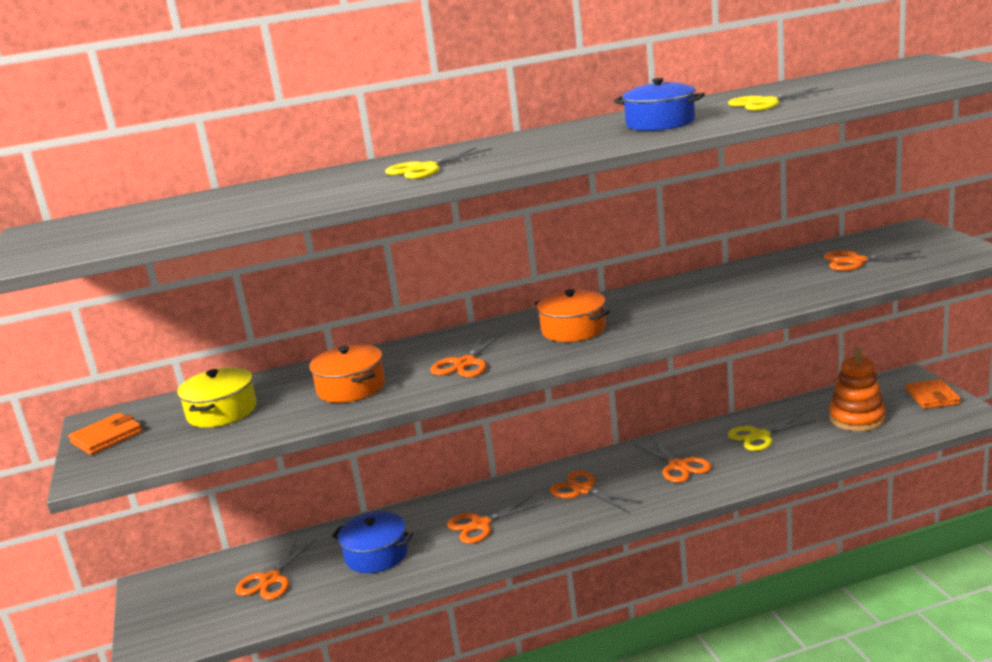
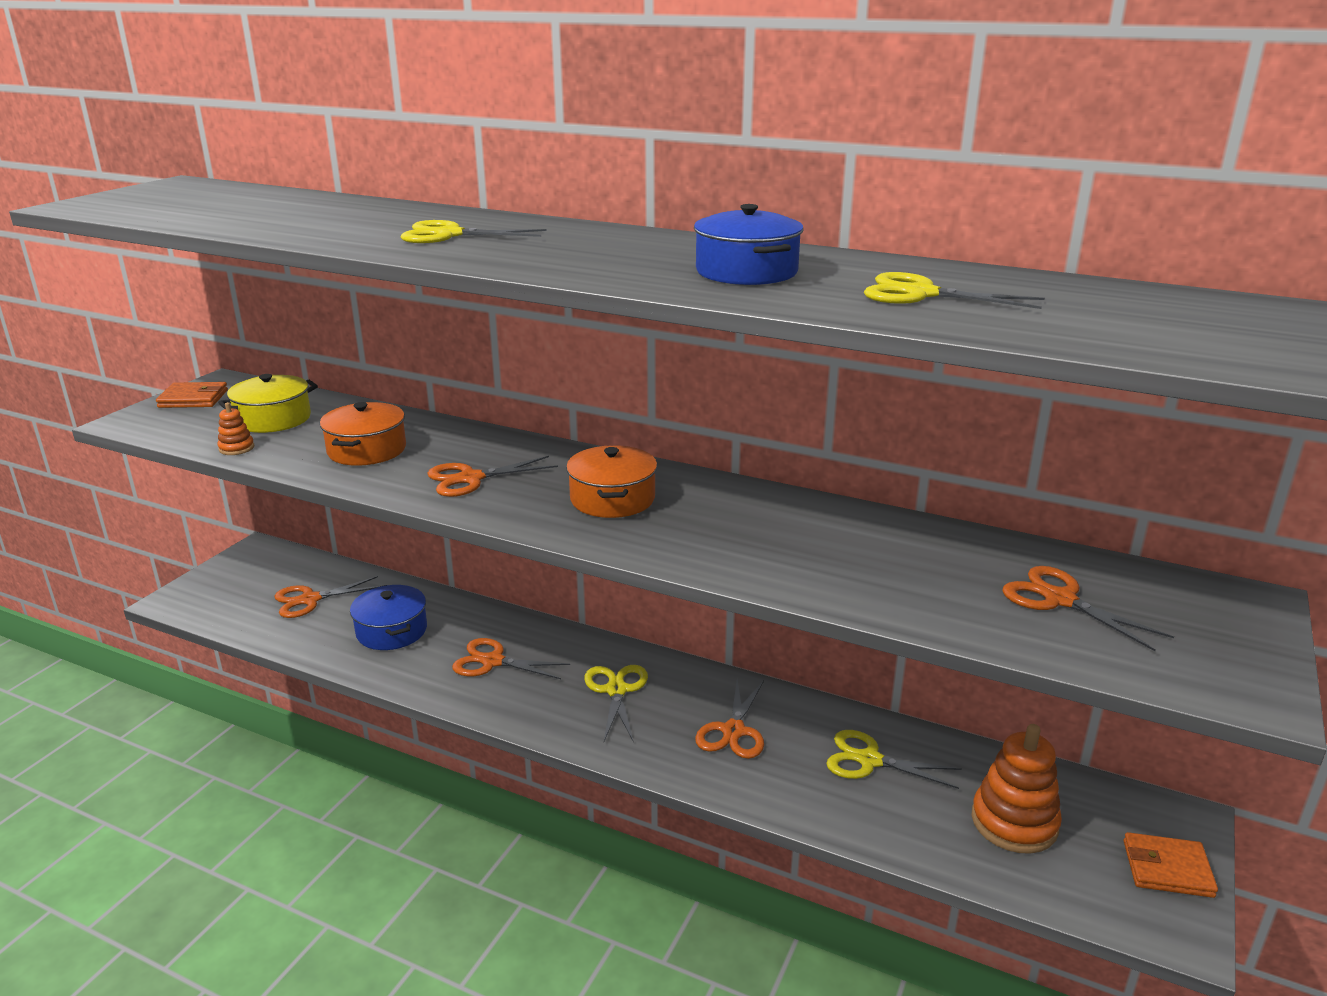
camera: 40 degrees right, 5 degrees up
orange scissors [550,470,642,512] -> yellow scissors [584,665,648,742]
orange wallet [906,379,961,409] -> orange wallet turned 60 degrees clockwise [1124,832,1218,898]
none -> orange stacking toy [217,402,254,455]

